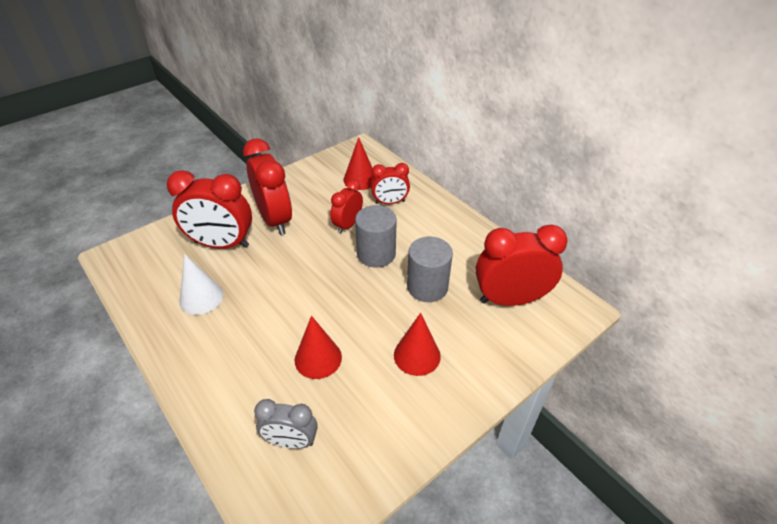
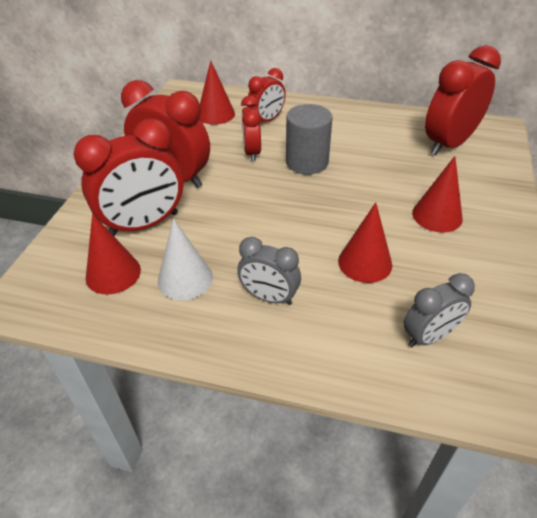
camera: 35 degrees left, 0 degrees up
grey cylinder [407,236,453,302] -> none
none -> red cone [86,214,141,295]
none -> grey clock [237,237,301,305]

